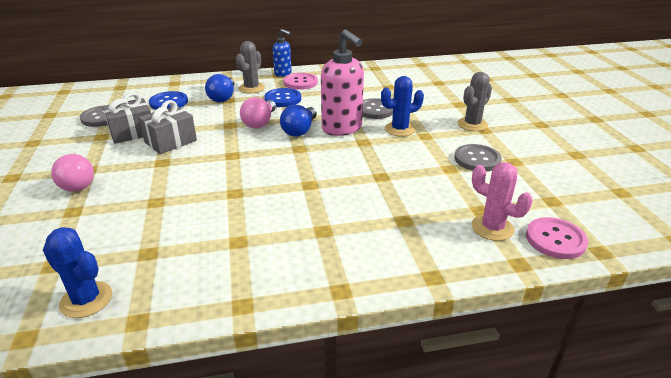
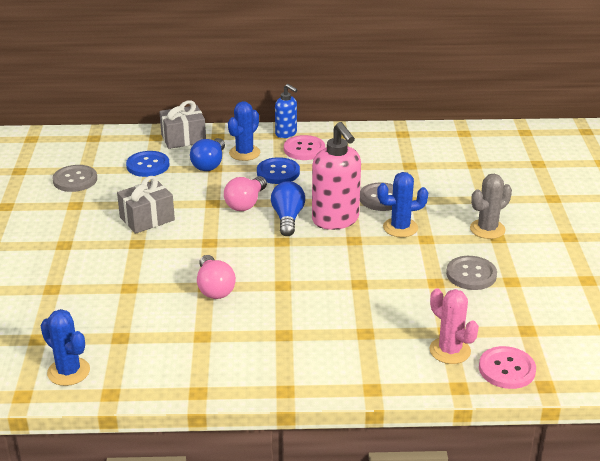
camera: 10 degrees right, 0 degrees up
pink light bulb [51,154,94,192] -> pink light bulb moved to [197,255,236,299]
grey gift [103,93,151,144] -> grey gift moved to [159,100,206,149]
grey cactus [236,41,265,93] -> blue cactus [228,101,261,161]
blue light bulb [280,105,317,137] -> blue light bulb turned 150 degrees clockwise [271,181,305,236]

